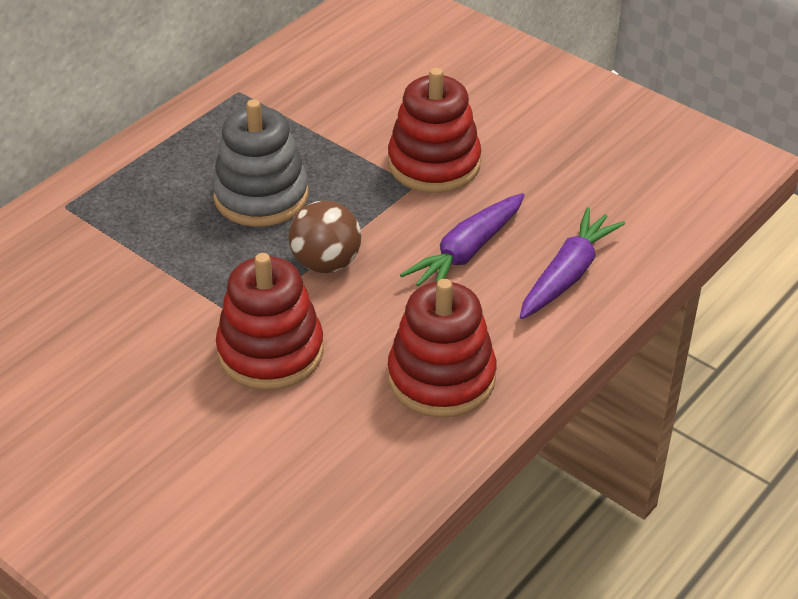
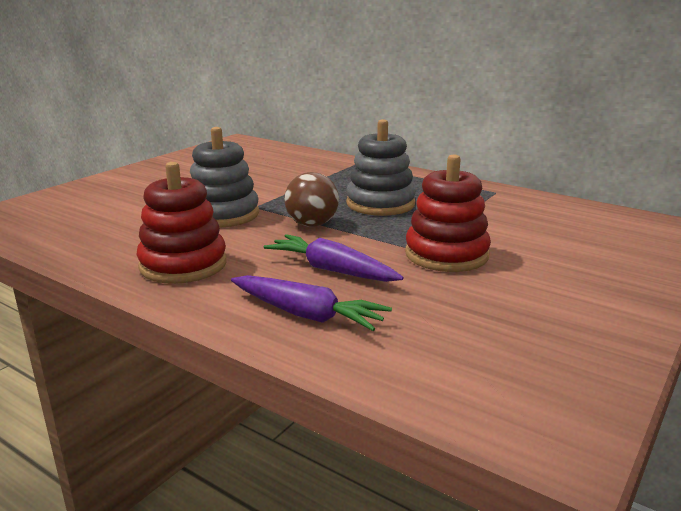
camera: 85 degrees right, 20 degrees down
red stacking toy [216,253,324,390] -> grey stacking toy [190,127,259,228]

